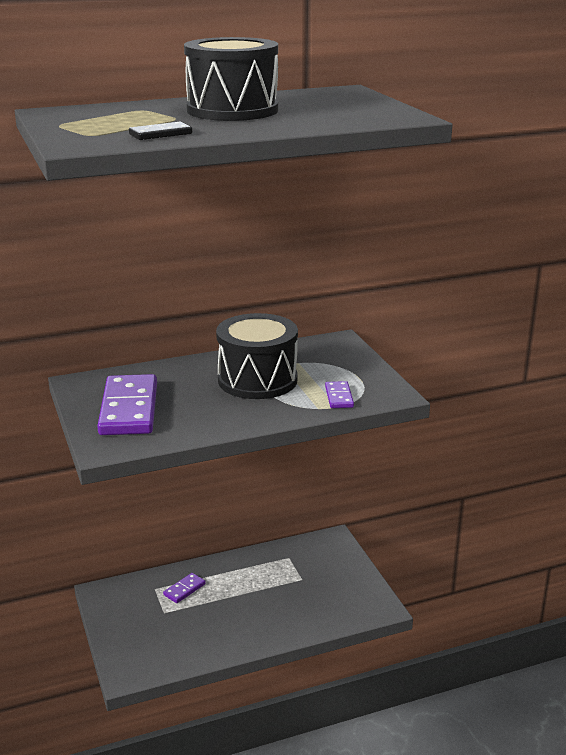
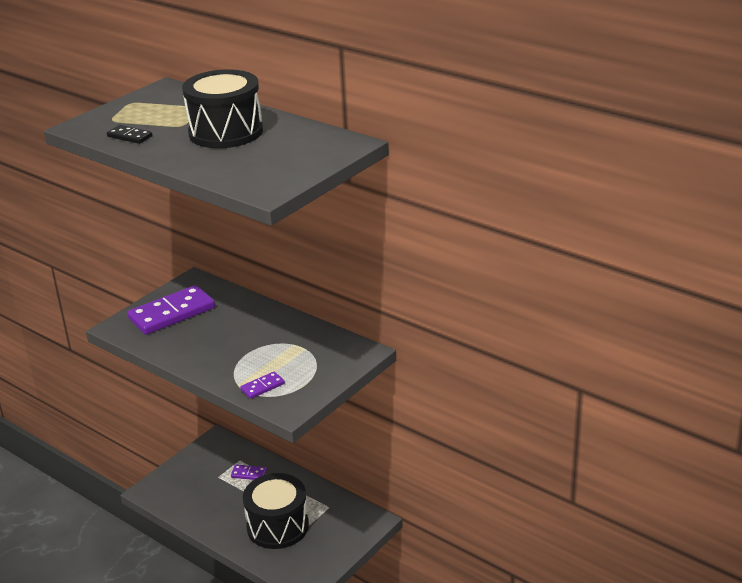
camera: 60 degrees right, 5 degrees up
black drum [216,313,298,399] -> black drum moved to [243,473,309,549]

